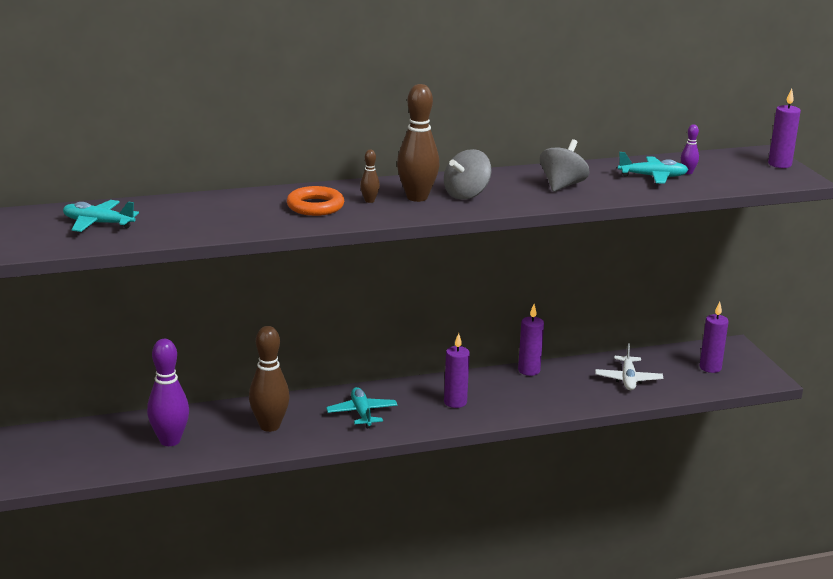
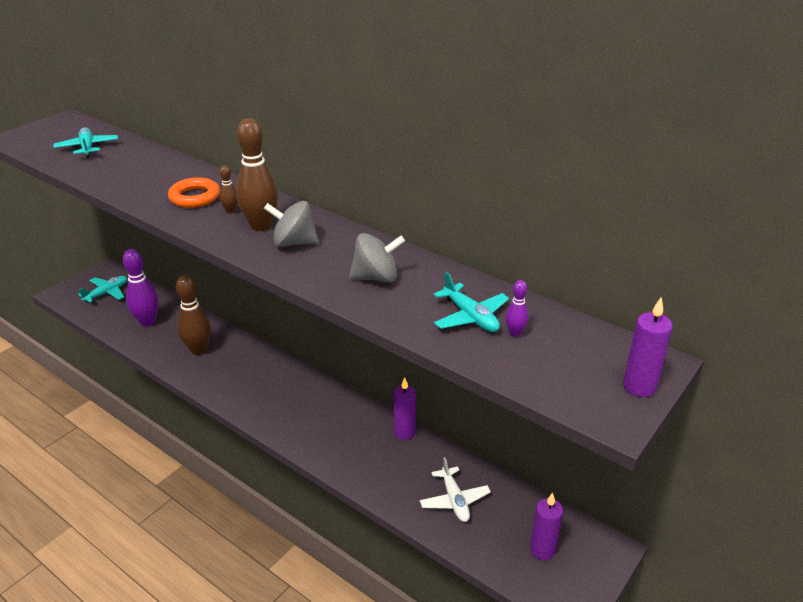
camera: 55 degrees right, 10 degrees up
turquoise plane [326,387,398,428] -> turquoise plane moved to [78,276,127,303]
purple candle [444,333,470,408] -> none
white plane [595,343,663,390] -> white plane turned 75 degrees counterclockwise [420,457,491,522]

